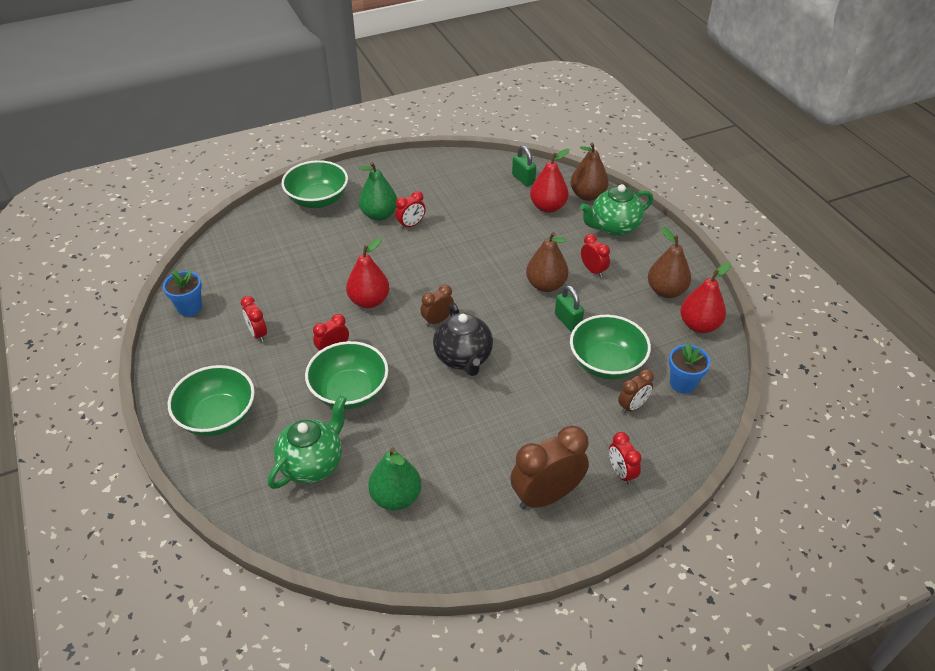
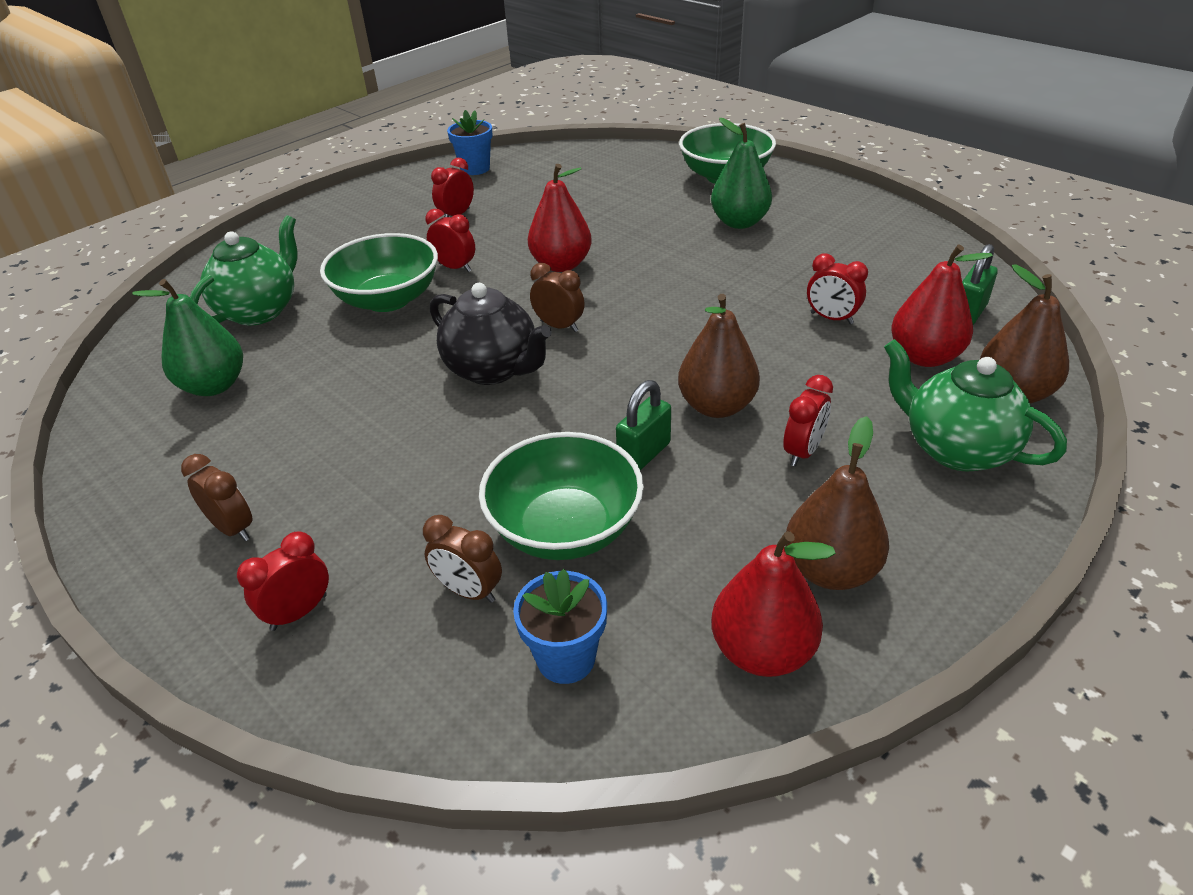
camera: 70 degrees right, 5 degrees down
green bowl [168,365,255,436] -> none
green teapot [268,395,347,489] -> green teapot turned 75 degrees counterclockwise [190,215,298,326]
red clock [395,191,425,230] -> red clock moved to [807,253,868,324]
black teapot [433,303,493,376] -> black teapot turned 105 degrees counterclockwise [430,283,552,385]
brown clock [510,425,589,510] -> brown clock [181,454,253,541], size x0.53

